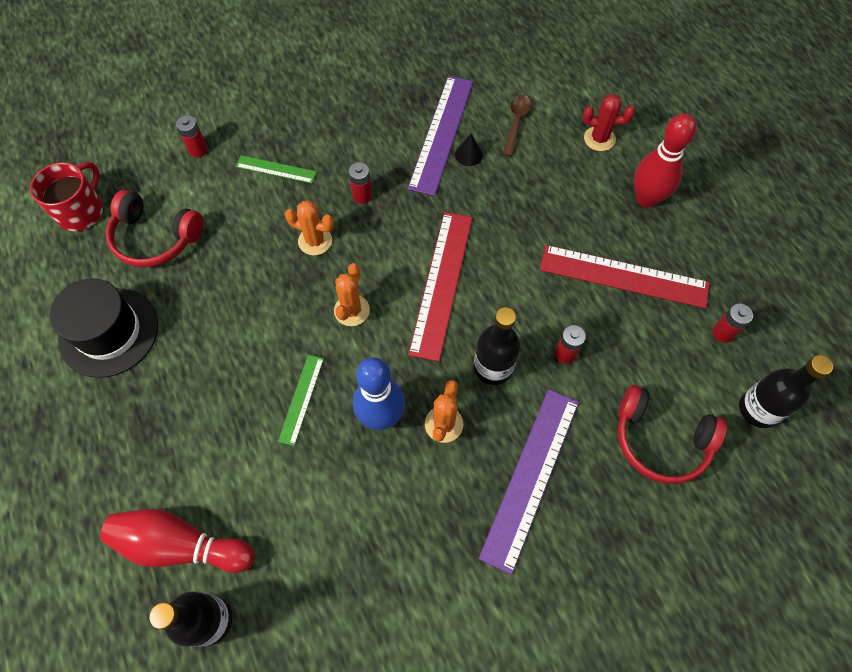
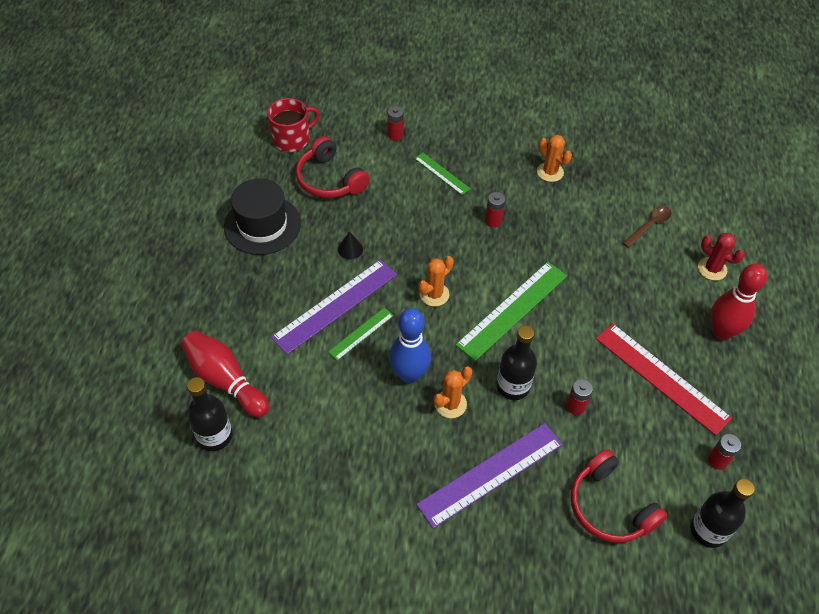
camera: 30 degrees right, 10 degrees down
orange cactus [285,201,334,255] -> orange cactus moved to [537,135,572,182]
purple ruler [408,76,473,196] -> purple ruler moved to [271,259,397,355]
red ruler [408,212,472,362] -> green ruler [456,262,567,361]
black cone [455,134,483,166] -> black cone moved to [338,231,363,259]

